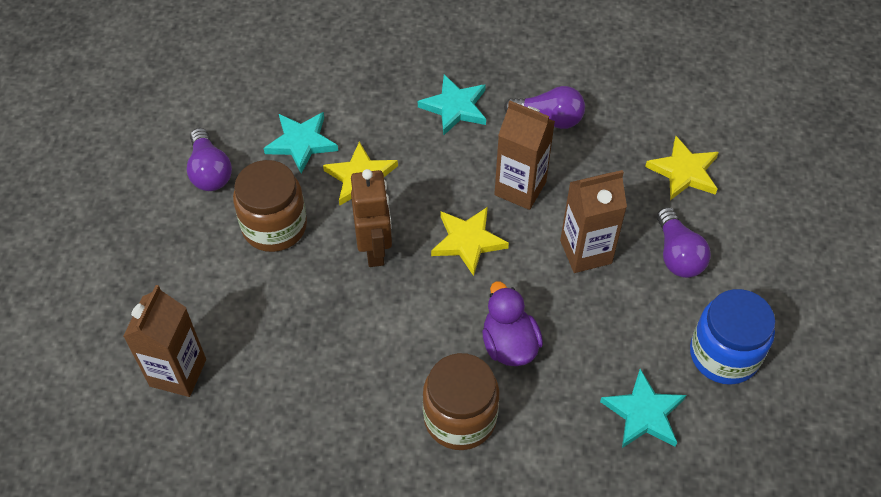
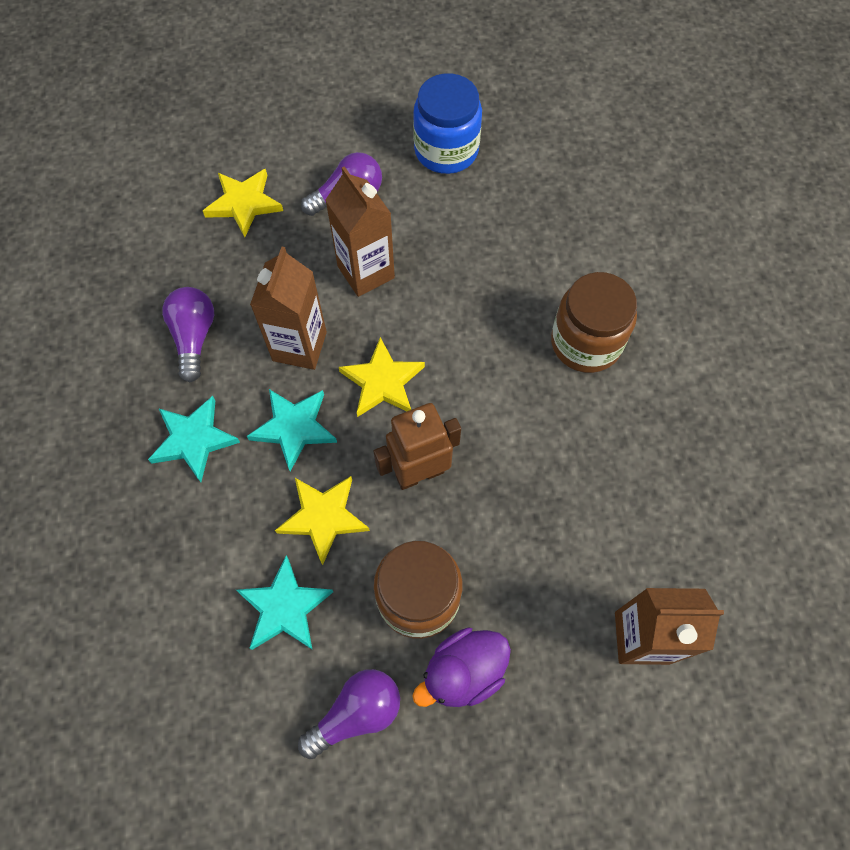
camera: 105 degrees left, 10 degrees up
purple duck [482,281,543,366] -> purple duck moved to [412,627,511,707]
turquoise star [600,369,686,448] -> turquoise star moved to [247,389,337,471]

